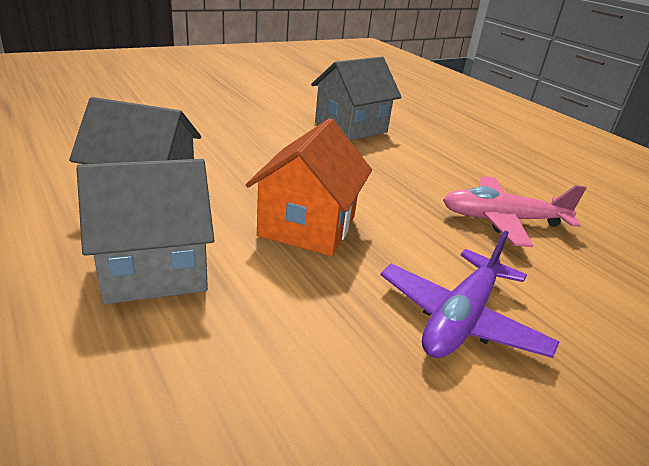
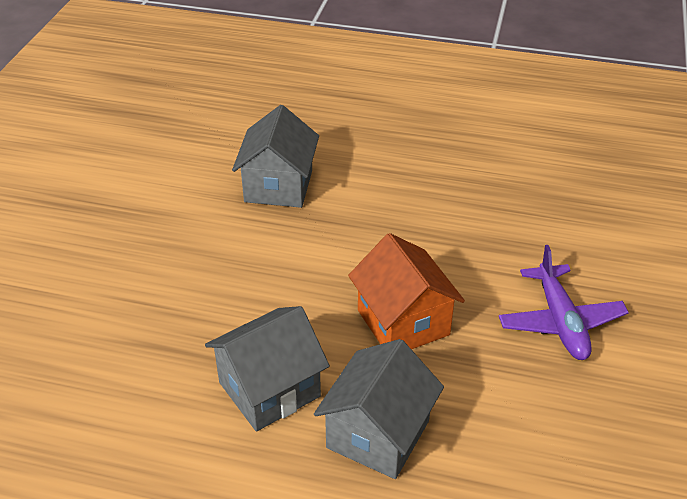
camera: 40 degrees left, 10 degrees up
pink plane [443,176,586,247] -> none

